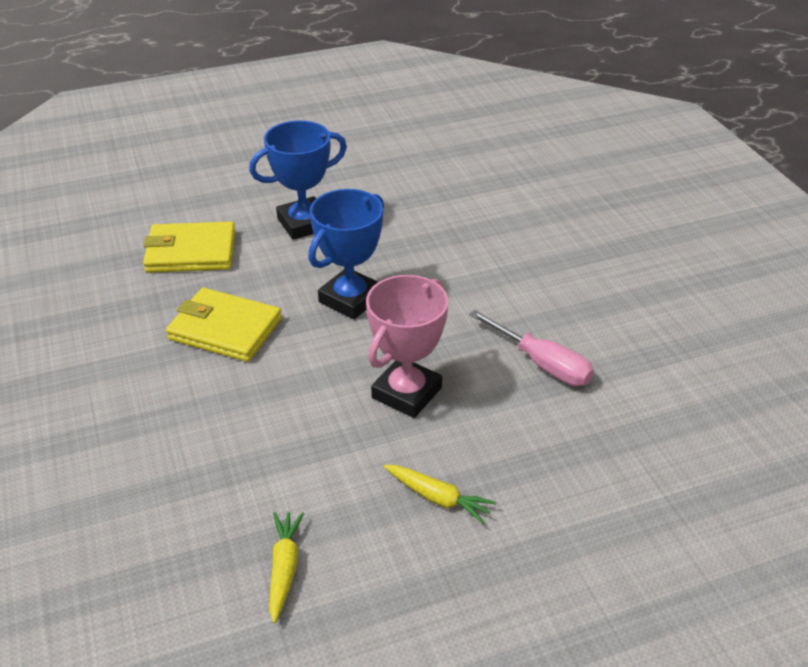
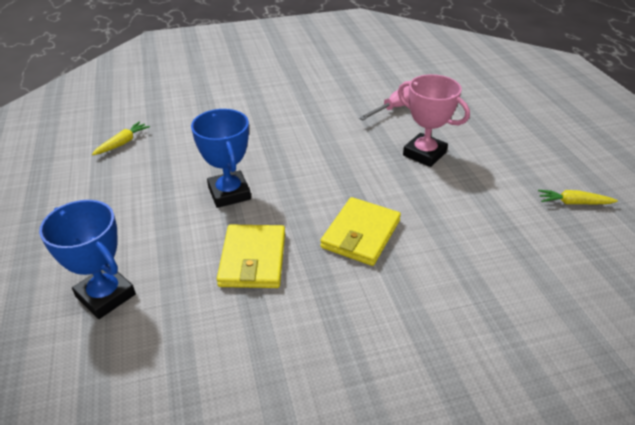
camera: 85 degrees left, 0 degrees up
blue trophy [308,189,384,319] -> blue trophy moved to [39,200,136,319]
yellow carrot [384,465,496,524] -> yellow carrot moved to [92,121,150,155]

